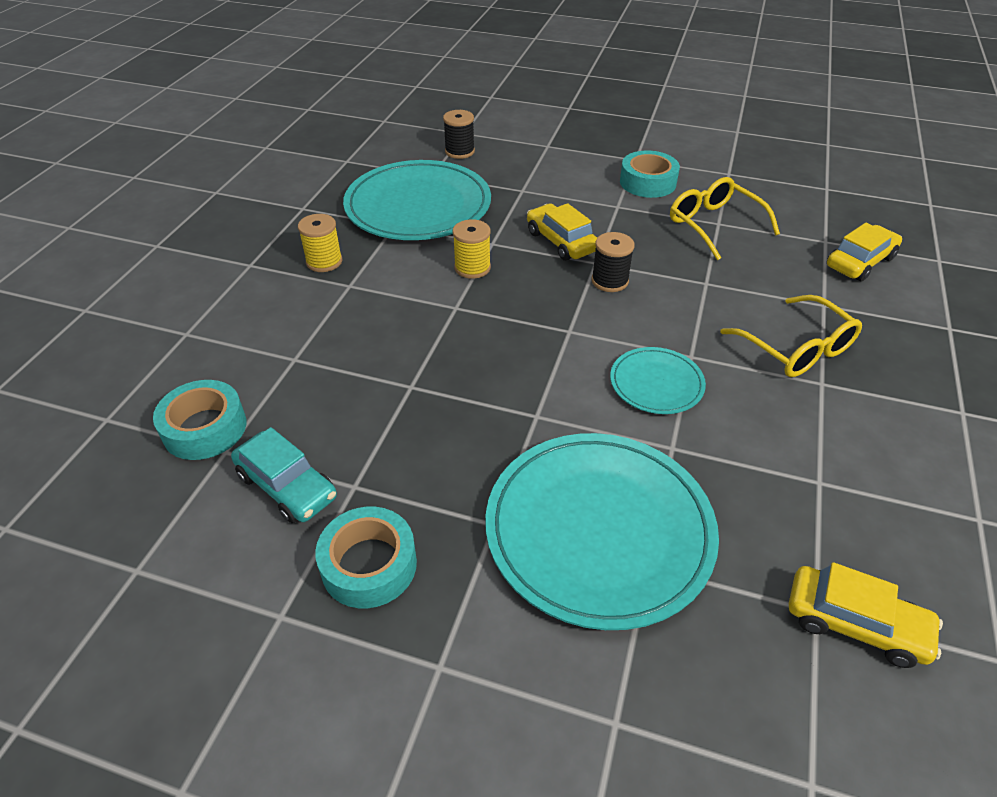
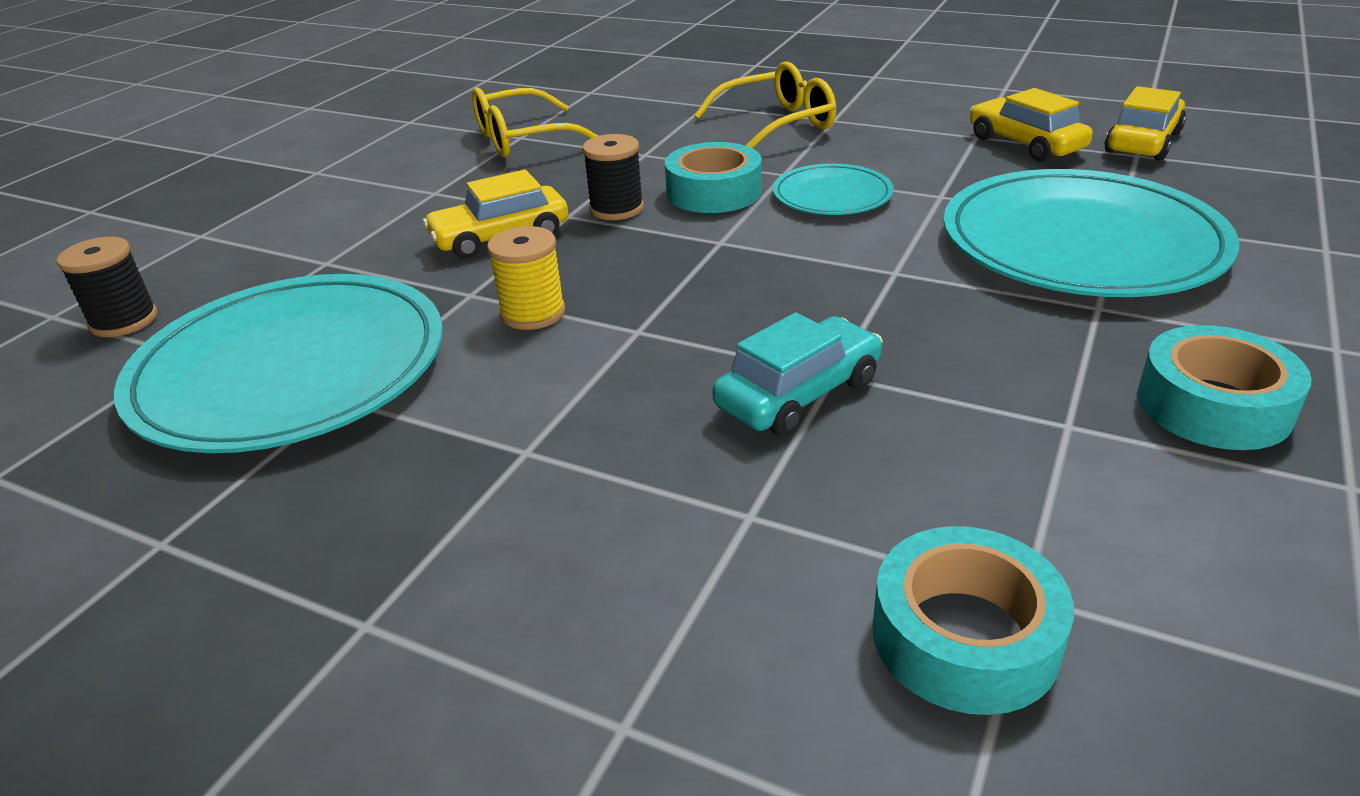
camera: 80 degrees left, 10 degrees down
turquoise car [231,427,337,523] -> turquoise car moved to [712,312,883,436]
yellow spool [298,214,342,272] -> none
turquoise tape [620,151,680,198] -> turquoise tape moved to [665,142,762,213]
yellow car [827,223,902,282] -> yellow car moved to [970,88,1093,162]

